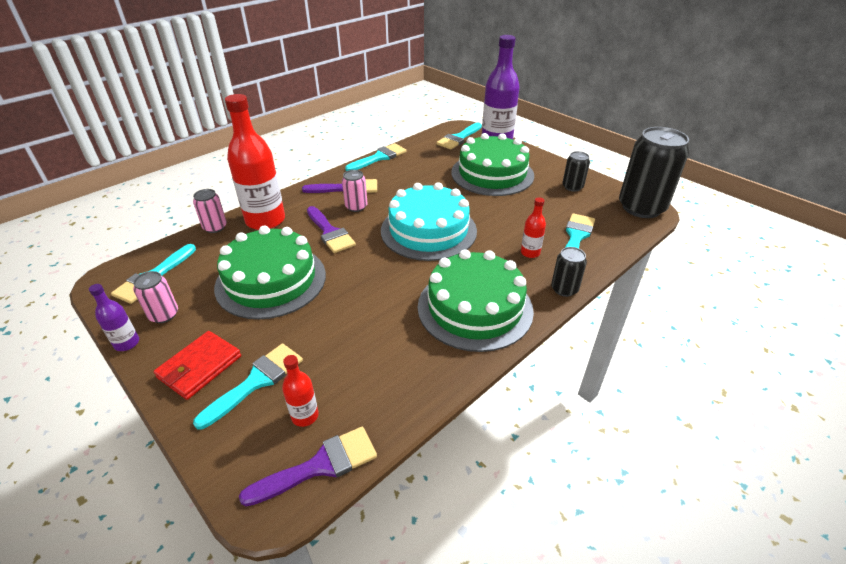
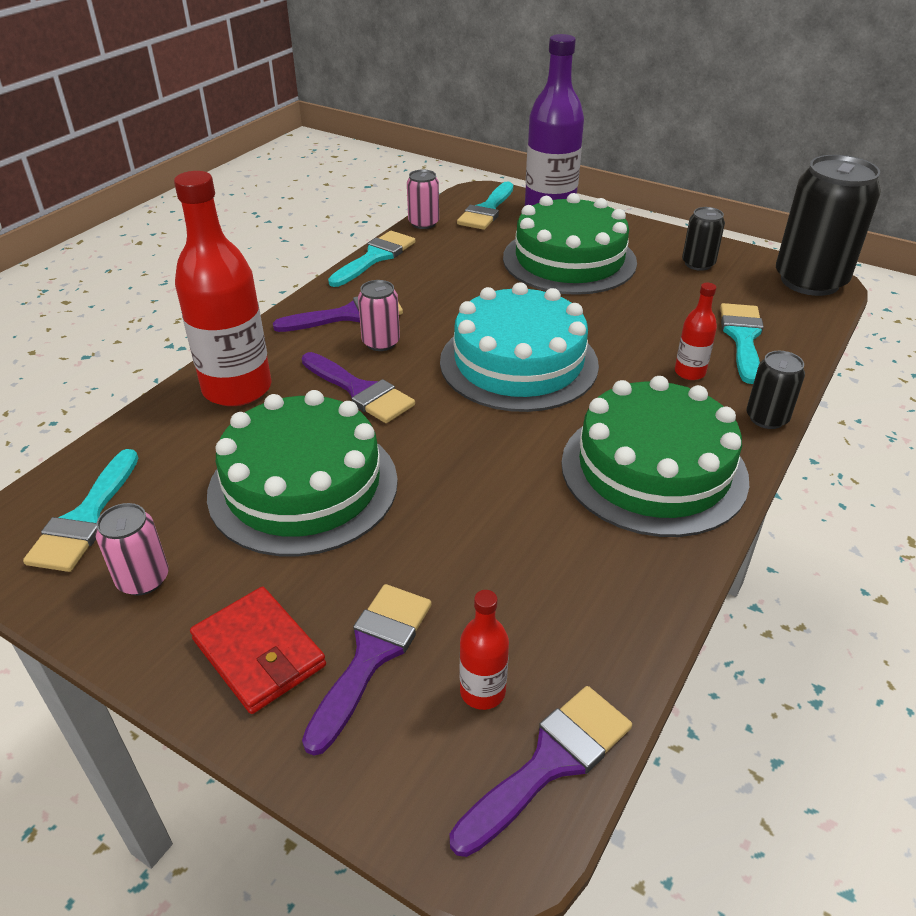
camera: 15 degrees left, 0 degrees up
purple bottle [89,284,139,351] -> none
red wallet [153,331,241,400] -> red wallet turned 60 degrees counterclockwise [190,587,326,714]
pink can [193,189,227,233] -> pink can moved to [407,169,439,229]
turquoise brush [193,343,303,429] -> purple brush [302,584,431,756]

